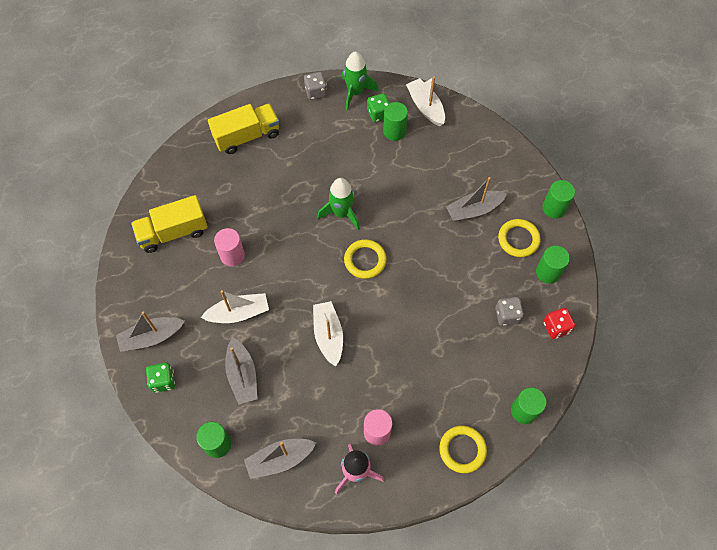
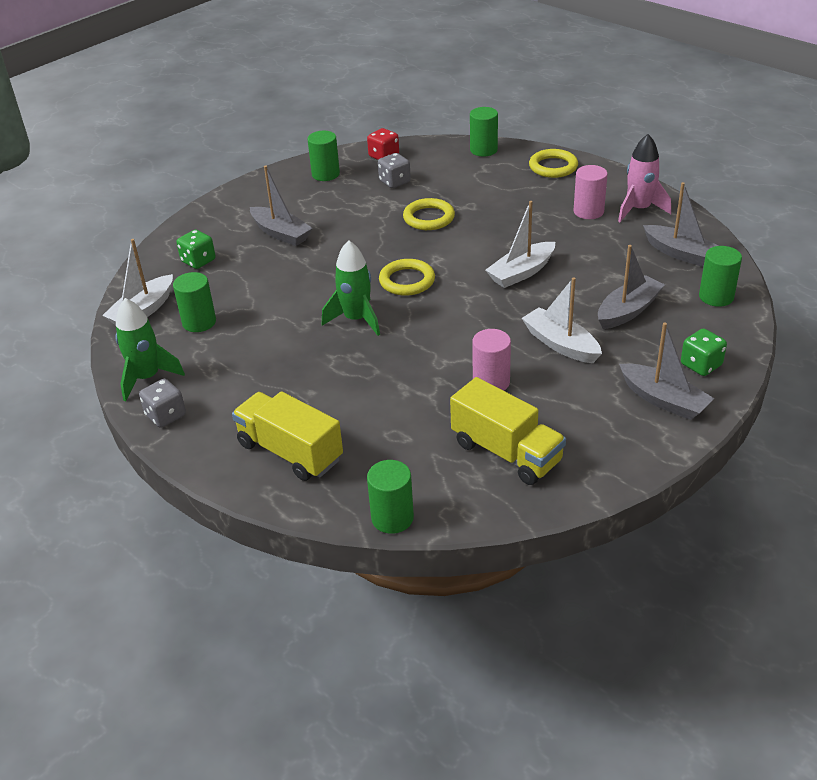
camera: 115 degrees left, 25 degrees down
green dice [367,93,390,122] -> green dice moved to [176,230,215,269]
yellow ring [498,219,541,257] -> yellow ring moved to [403,198,455,230]
green cylinder [542,180,575,218] -> green cylinder moved to [367,460,414,534]

